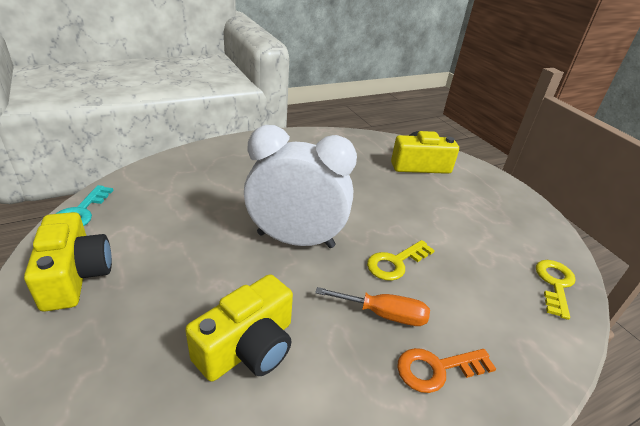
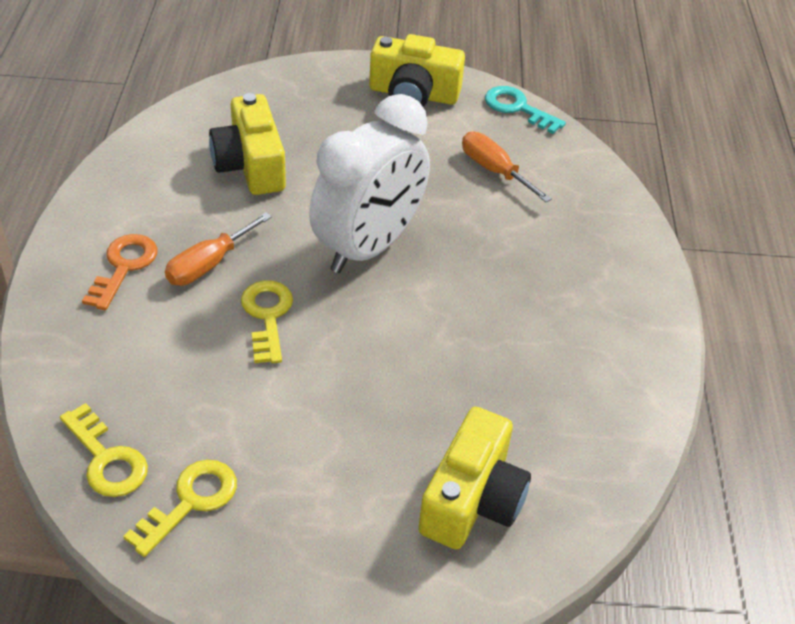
camera: 120 degrees right, 10 degrees up
none -> yellow key [123,460,237,557]
none -> orange screwdriver [462,132,552,202]

